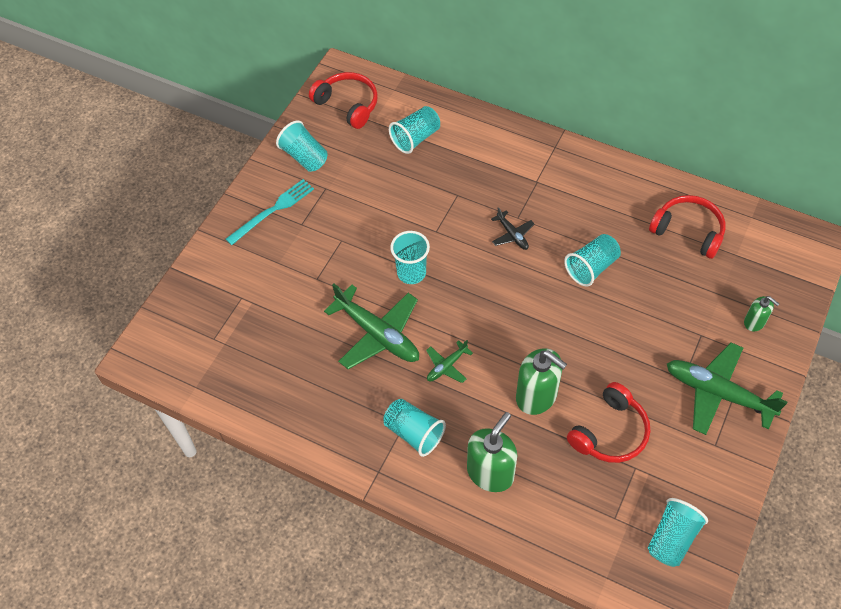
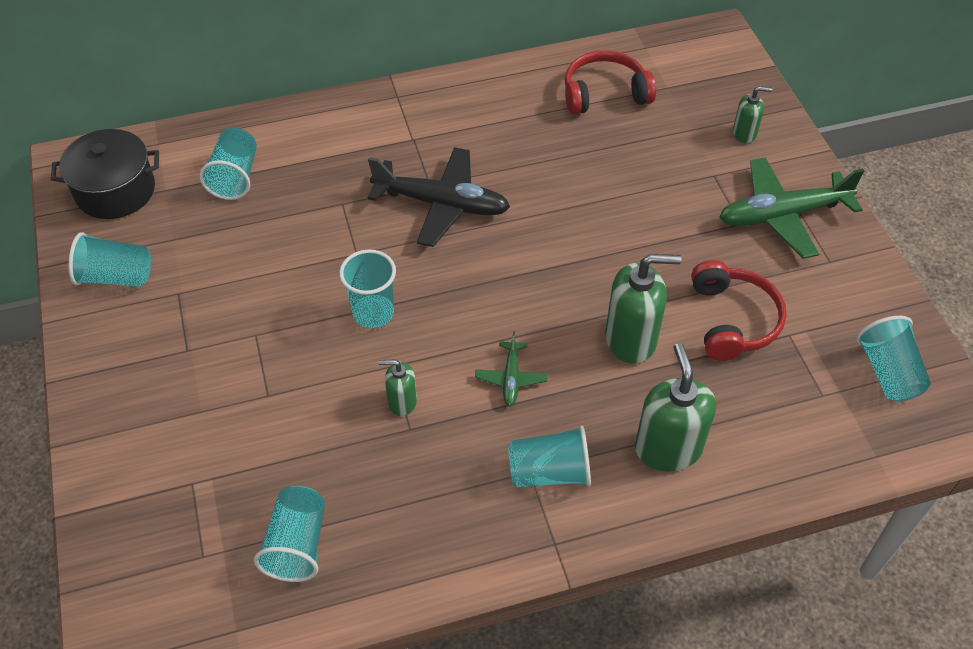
camera: 45 degrees left, 5 degrees down
turquoise fork [226,179,314,245] -> none
red headphones [309,72,378,129] -> black pot [51,129,159,219]
green plane [324,283,419,369] -> green soap dispenser [379,359,417,416]
black plane [491,207,534,250] -> black plane [368,147,510,247], size x2.05
turquoise cup [564,234,621,287] -> turquoise cup moved to [254,486,325,582]

